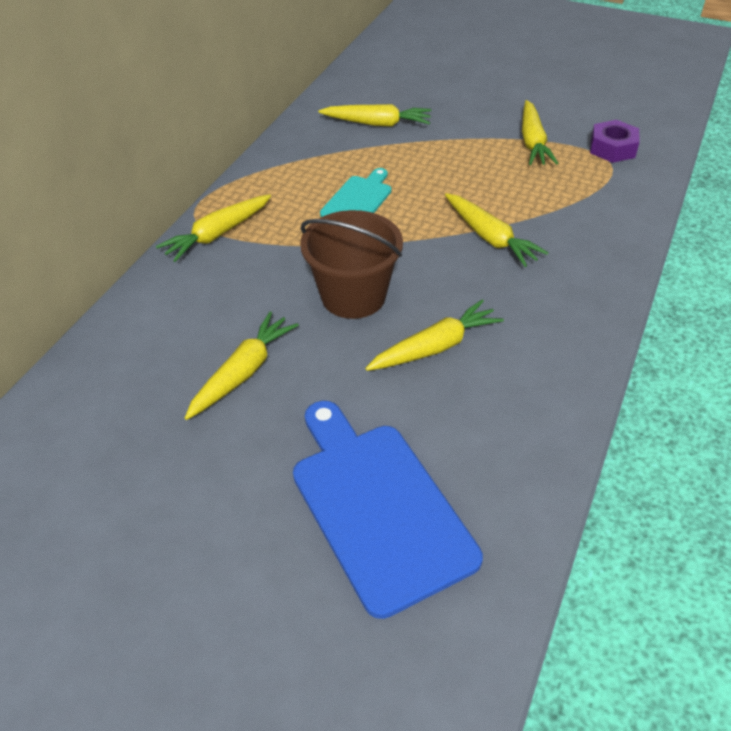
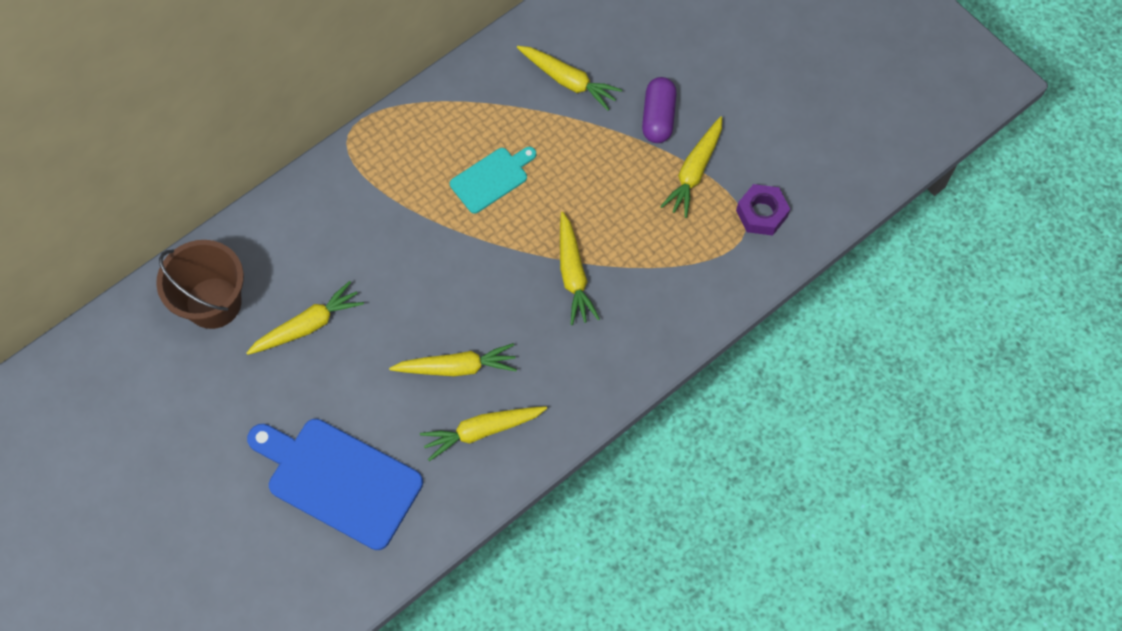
camera: 25 degrees right, 20 degrees up
yellow carrot [156,194,271,262] -> yellow carrot moved to [420,406,547,461]
blue cutting board [293,401,483,619] -> blue cutting board turned 60 degrees counterclockwise [247,419,423,550]
brown bucket [300,210,403,319] -> brown bucket moved to [156,240,244,329]
none -> purple capsule [642,77,676,143]

